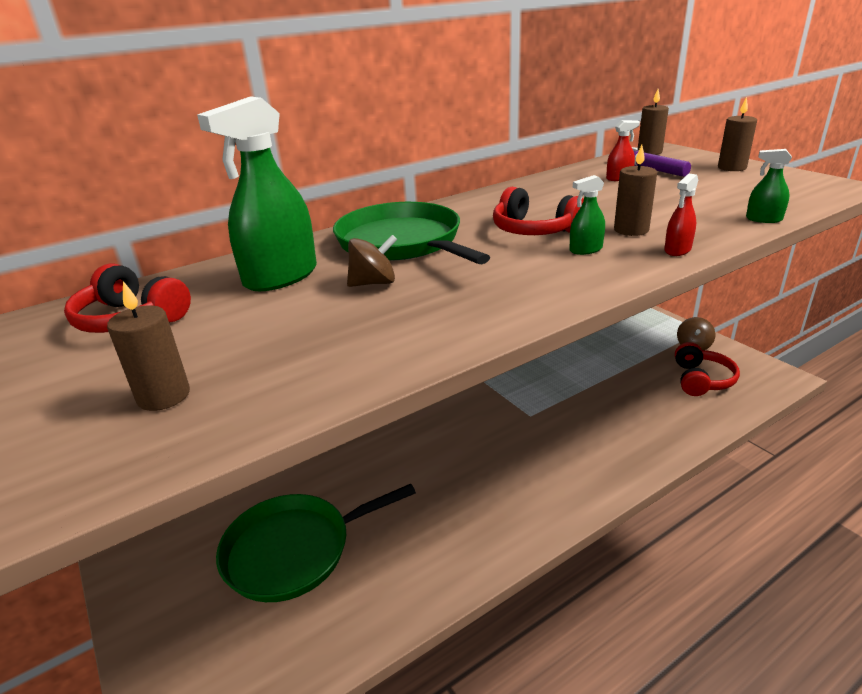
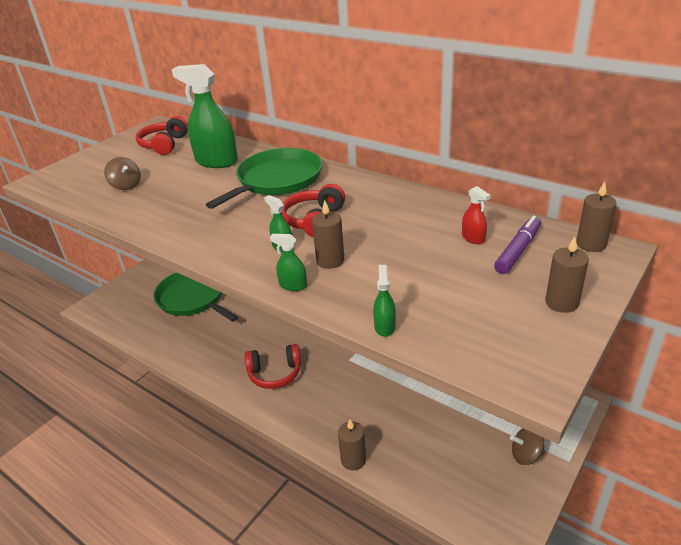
camera: 70 degrees right, 5 degrees up
brown candle [107,281,190,411] -> brown candle moved to [338,419,366,471]
brown spinning top [347,235,397,287] -> brown spinning top moved to [104,157,141,190]
red spray bottle [664,174,698,256] -> green spray bottle [270,234,307,291]
red headphones [675,342,740,396] -> red headphones moved to [245,344,301,389]

